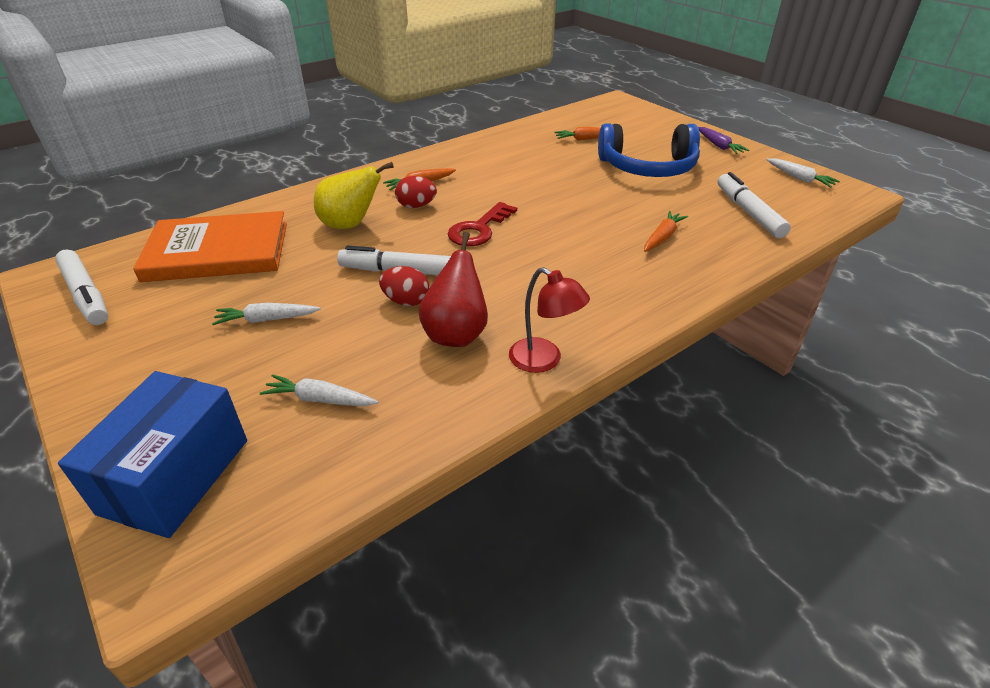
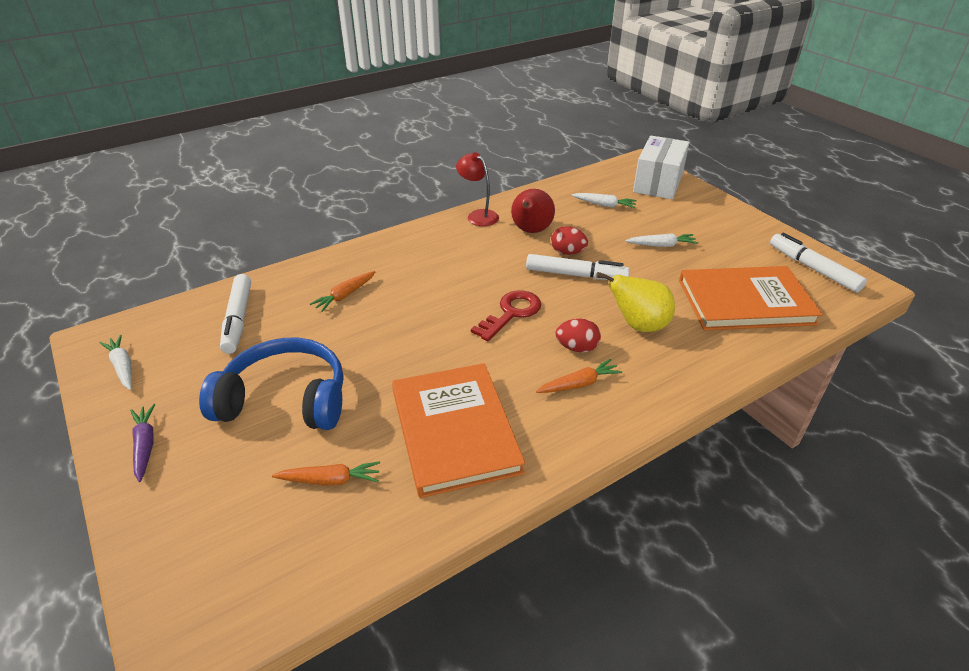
camera: 175 degrees left, 0 degrees up
blue box [58,371,247,538] -> white box [633,136,689,199]
none -> orange book [392,363,525,498]

